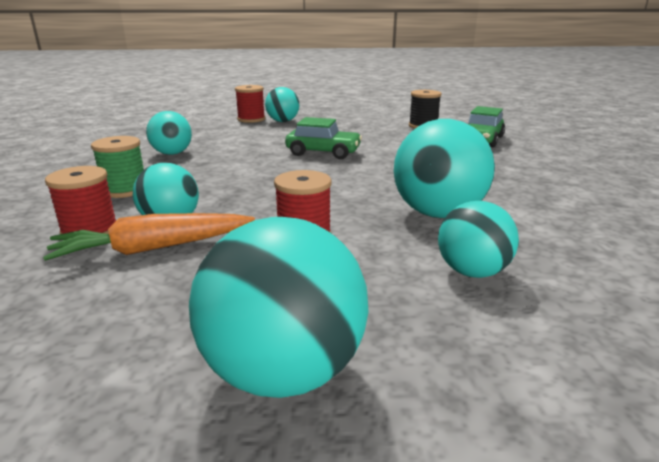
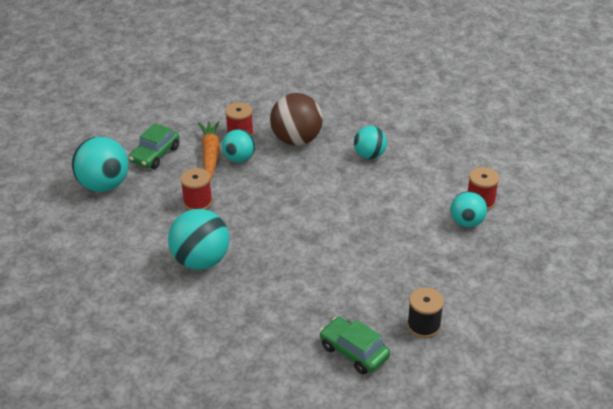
camera: 105 degrees right, 15 degrees up
green spool [91,136,144,198] -> brown ball [270,93,323,146]
green car [285,117,362,159] -> green car moved to [129,123,179,169]
turquoise ball [438,201,519,278] -> none

